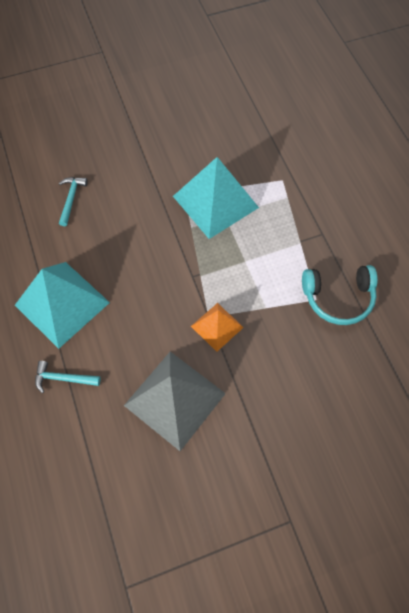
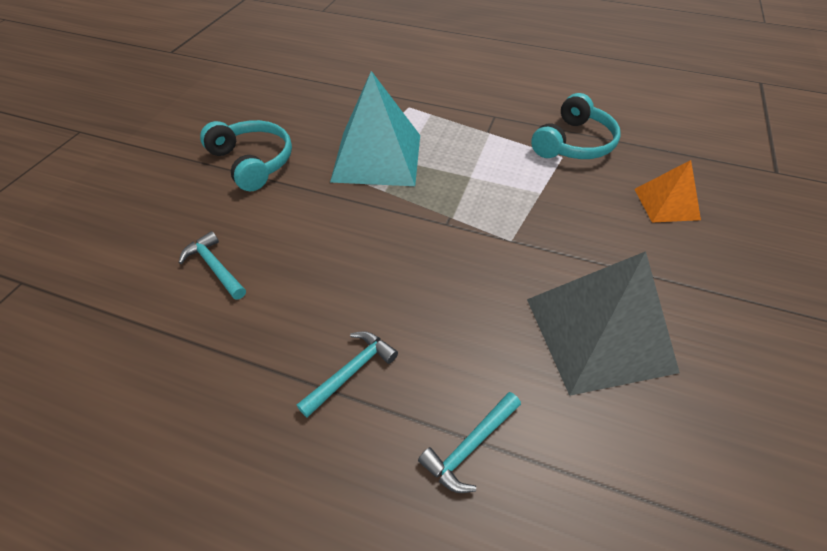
camera: 50 degrees left, 15 degrees down
turquoise pyramid [15,262,110,349] -> turquoise hammer [296,331,398,418]
orange pyramid [191,303,244,352] -> orange pyramid moved to [634,160,701,223]
none -> turquoise headphones [200,120,292,191]

